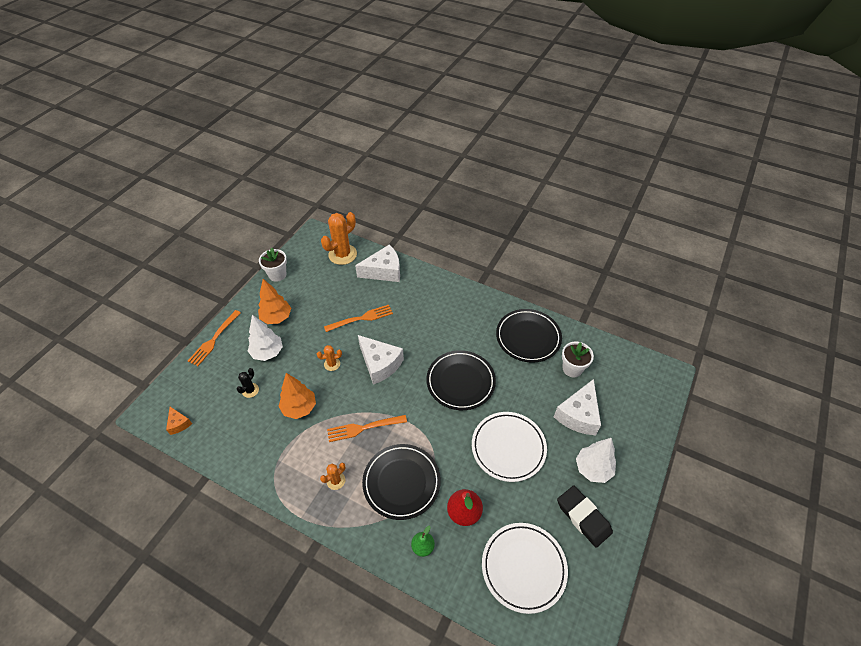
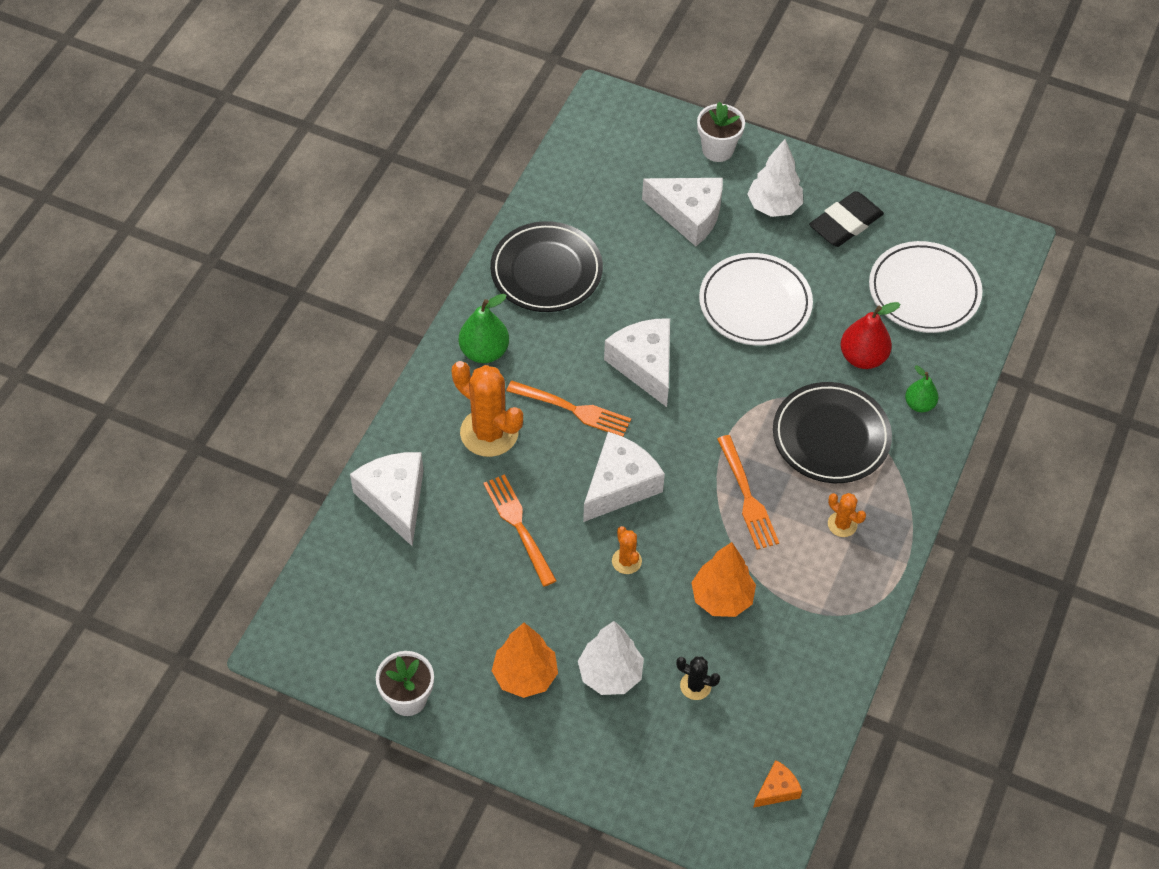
camera: 95 degrees left, 5 degrees up
orange fork [188,310,241,366] -> orange fork moved to [506,381,631,436]
orange cactus [321,212,357,265] -> orange cactus moved to [452,361,523,457]
black plate [426,350,496,410] -> white cheese [604,318,670,407]
white flower pot [562,342,594,377] -> white flower pot moved to [697,102,745,162]
none -> green pear [459,294,509,363]

